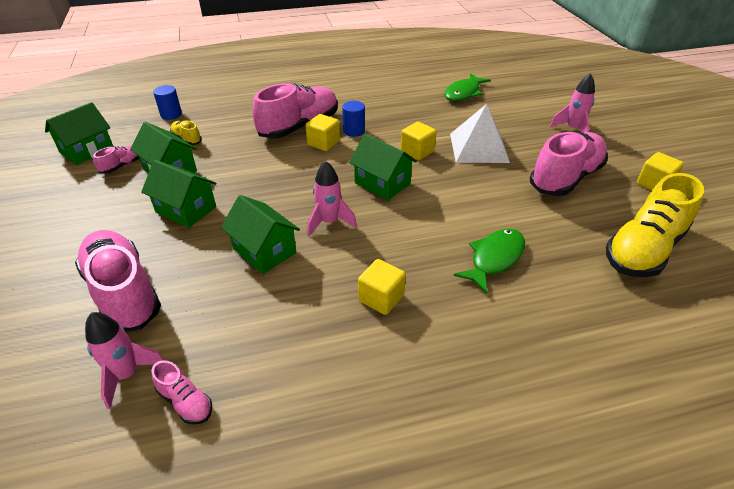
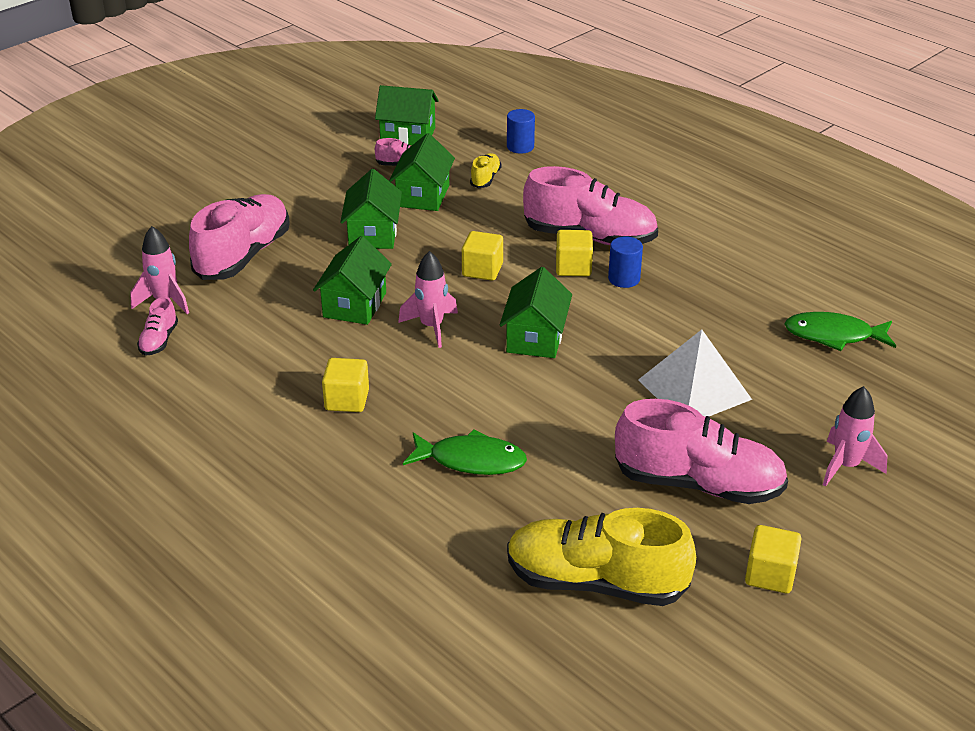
camera: 60 degrees right, 5 degrees down
yellow cube [401,122,436,160] -> yellow cube moved to [462,231,503,281]

